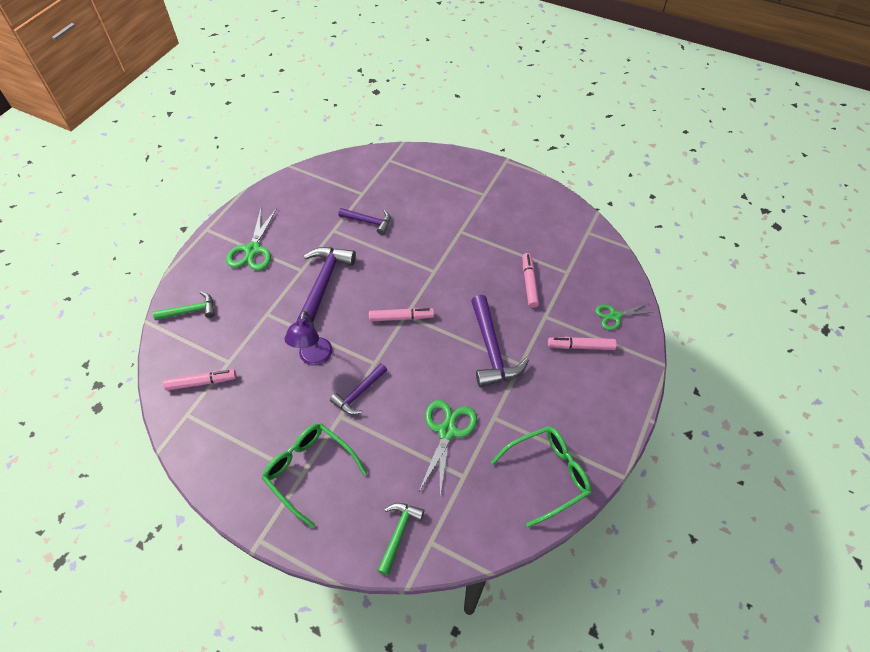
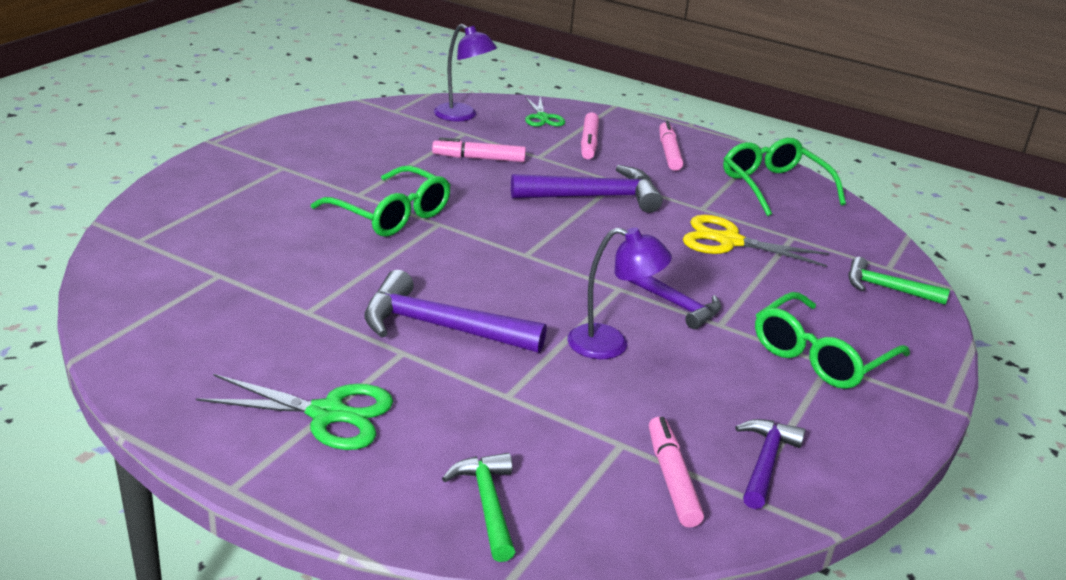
camera: 90 degrees left, 25 degrees down
purple hammer [338,208,390,235] -> purple hammer moved to [735,419,806,509]
pink marker [369,308,434,322] -> pink marker moved to [659,121,683,171]
green scissors [419,400,477,496] -> yellow scissors [683,215,829,267]
none -> green glasses [311,165,450,237]
none -> purple lamp [434,24,497,121]

